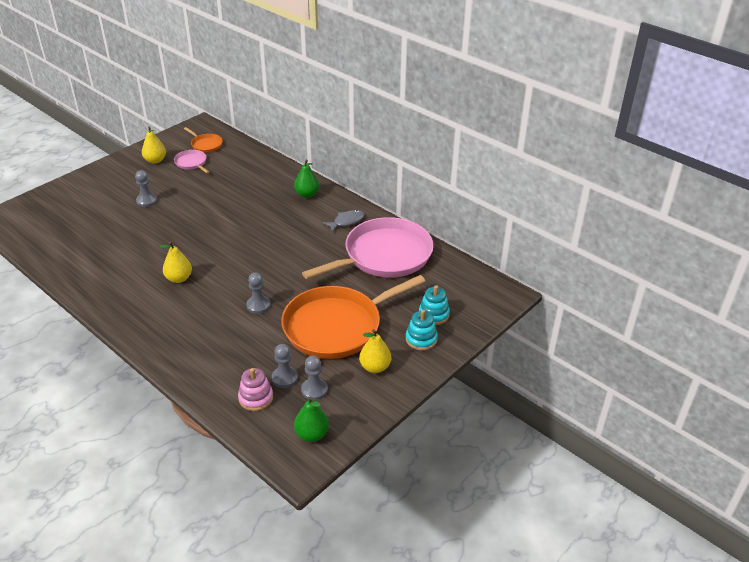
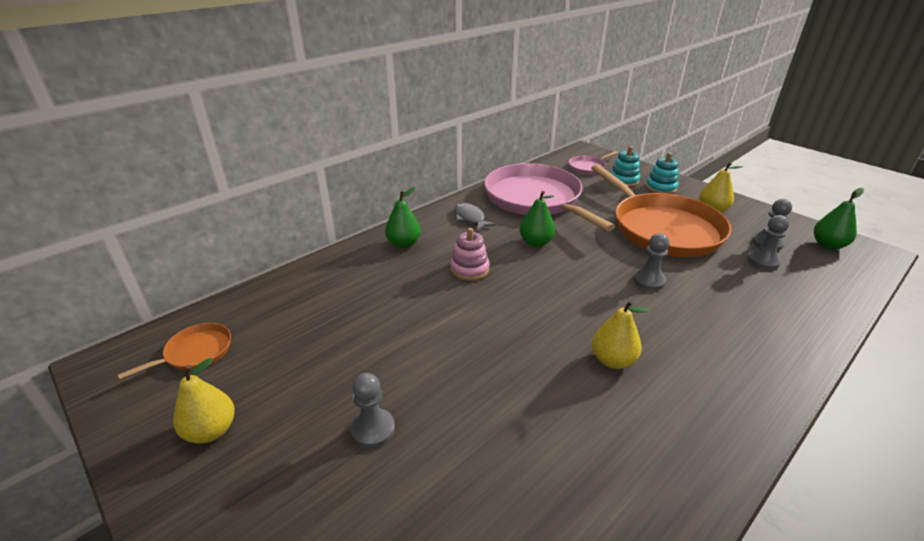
camera: 85 degrees left, 5 degrees down
pink pan [174,150,209,173] -> pink pan moved to [569,151,618,175]
pink stacking toy [238,368,273,411] -> pink stacking toy moved to [450,228,489,281]
none -> green pear [520,191,555,247]

